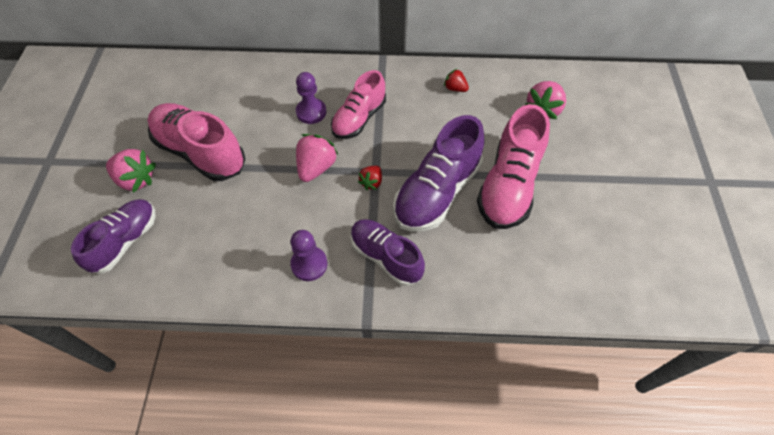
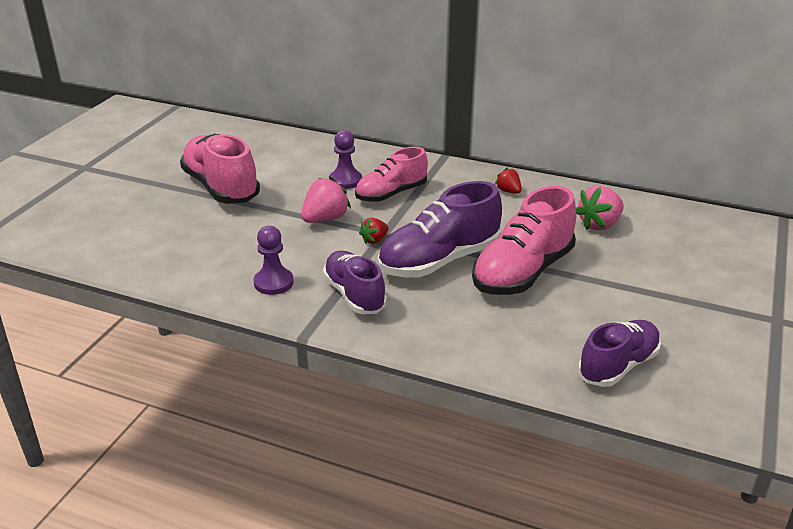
camera: 20 degrees right, 25 degrees down
purple shoe [71,199,156,273] -> purple shoe moved to [578,320,661,387]
pink strawberry [106,149,156,193] -> none

